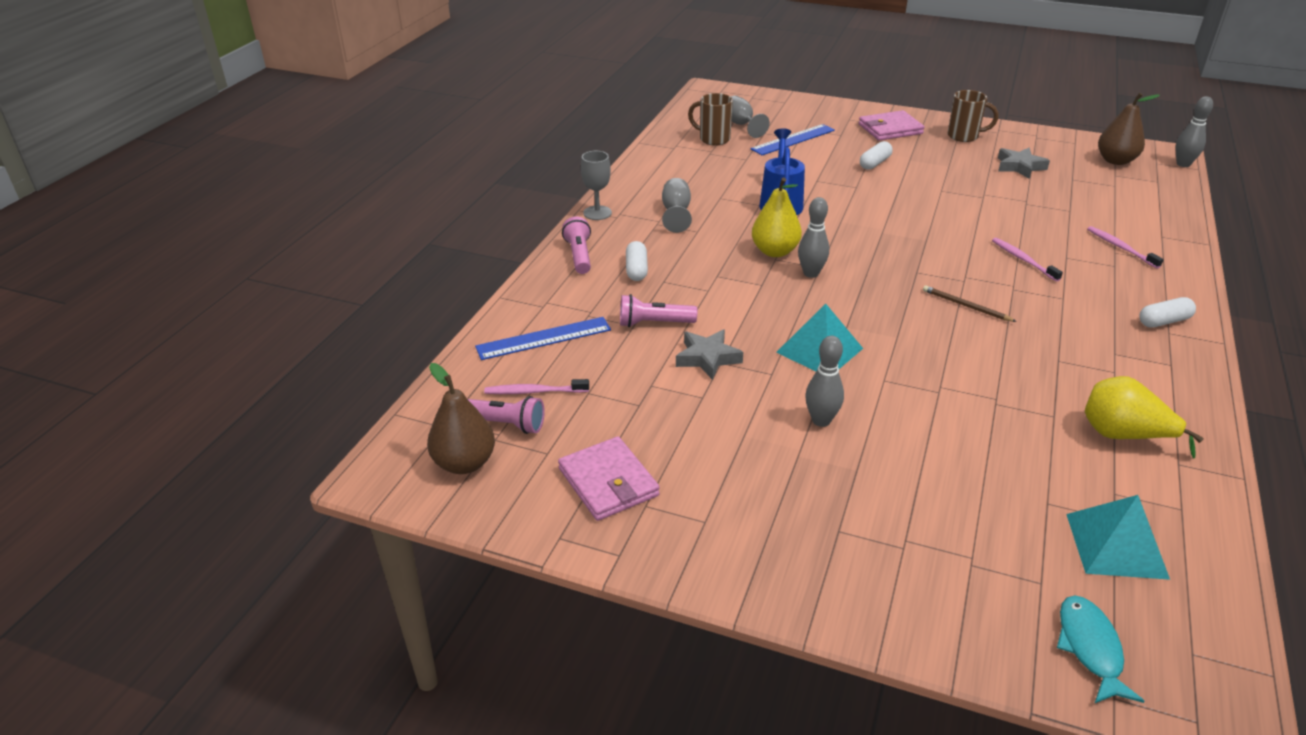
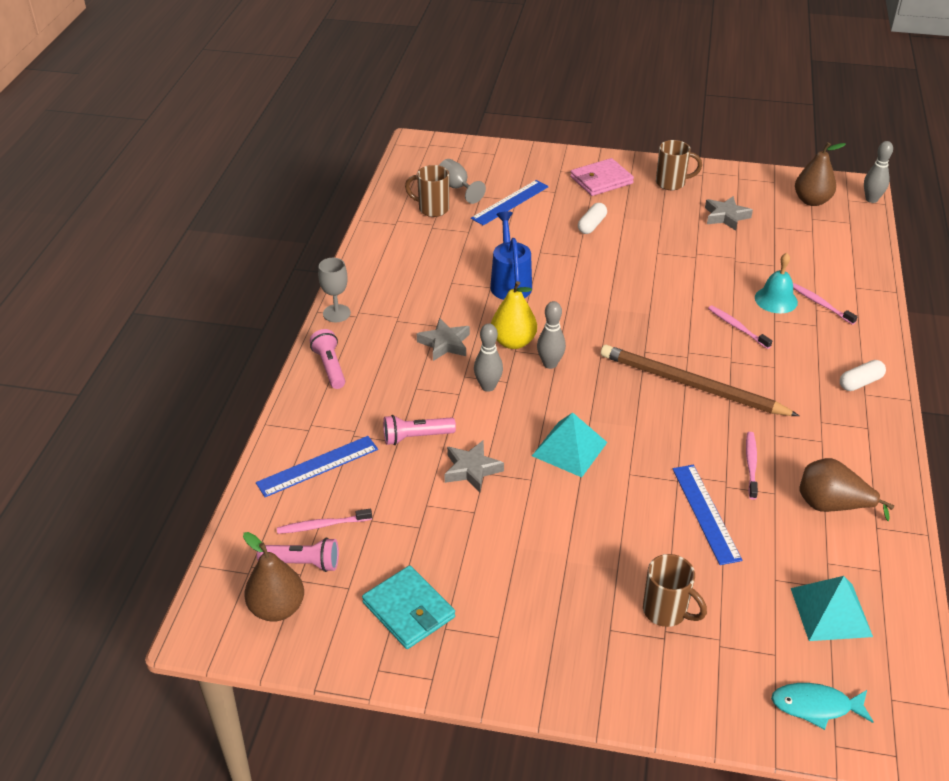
camera: 10 degrees left, 5 degrees up
pink wallet [558,437,660,521] -> turquoise wallet [362,565,455,649]
white capsule [626,241,648,281] -> none
grey goblet [662,178,692,233] -> none
grey bowling pin [805,336,844,427] -> grey bowling pin moved to [474,323,503,392]
brown pencil [923,286,1017,322] -> brown pencil [601,345,799,416], size x2.34
turquoise fish [1057,596,1144,704] -> turquoise fish turned 75 degrees counterclockwise [771,683,874,730]
yellow pear [1085,376,1204,458] -> brown pear [799,458,894,521]
none -> grey star [417,318,470,361]
none -> brown mug [643,554,707,627]
none -> blue ruler [673,465,742,565]
none -> pink toothbrush [746,432,758,500]
none -> turquoise bell [755,253,798,313]

